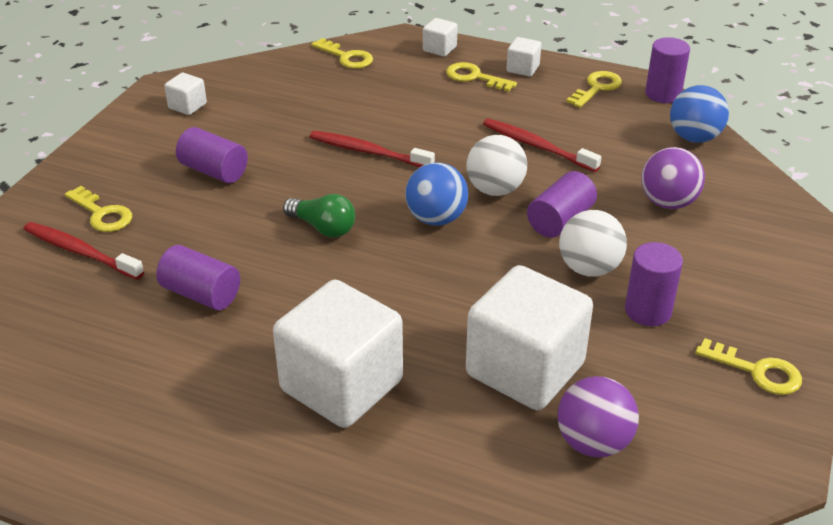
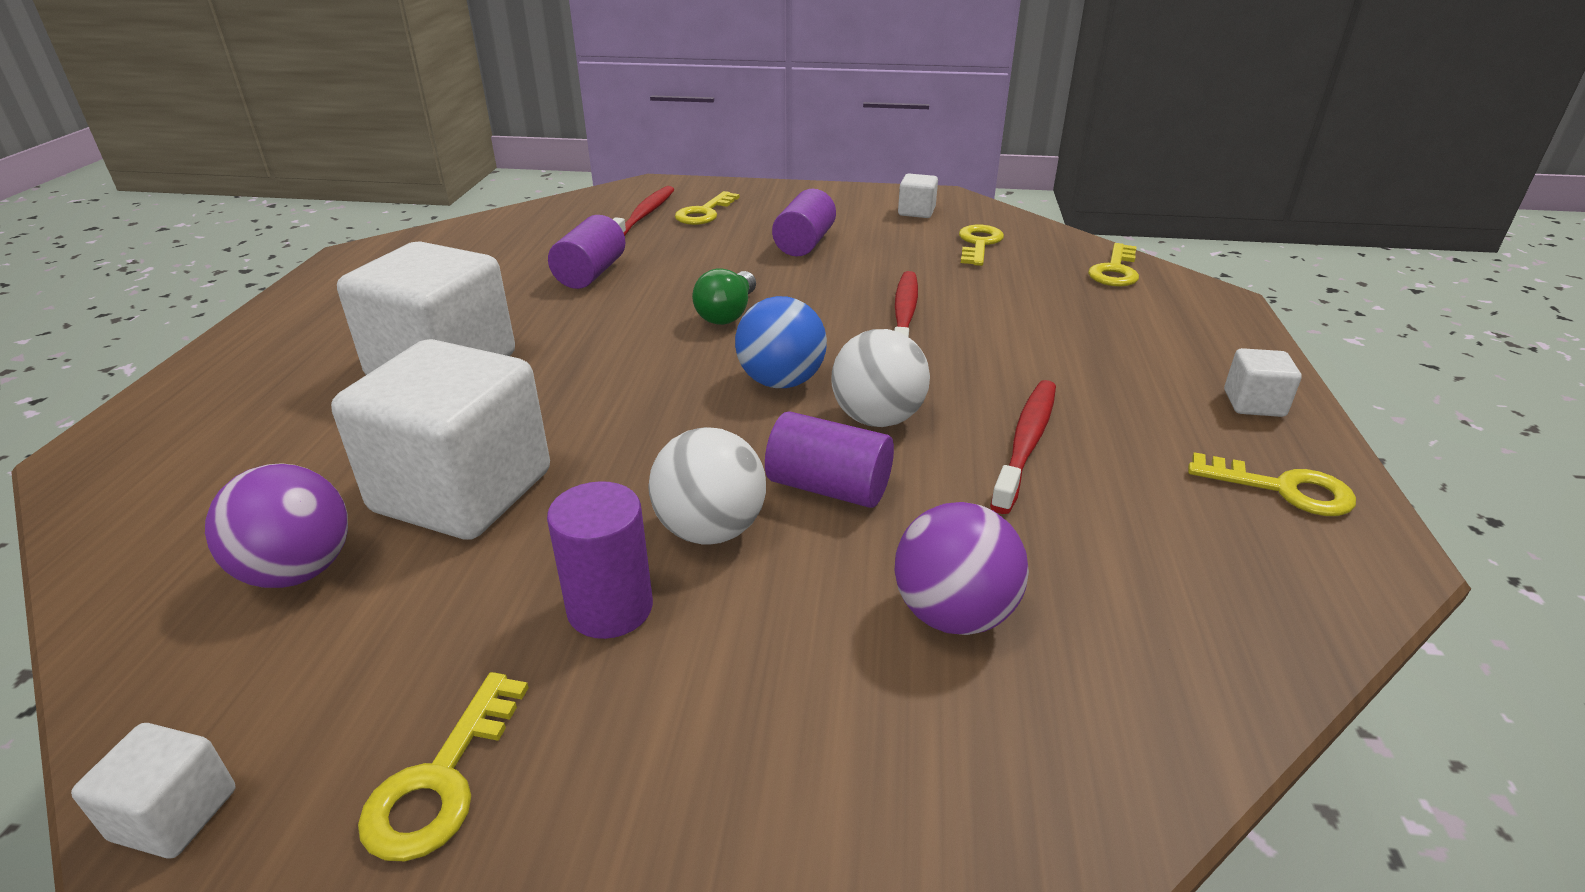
camera: 75 degrees right, 5 degrees down
white cube [423,18,457,57] -> white cube moved to [71,723,236,859]
yellow key [446,62,517,92] -> yellow key moved to [959,224,1004,266]
purple cylinder [645,37,690,103] -> none
blue ball [670,85,729,143] -> none

